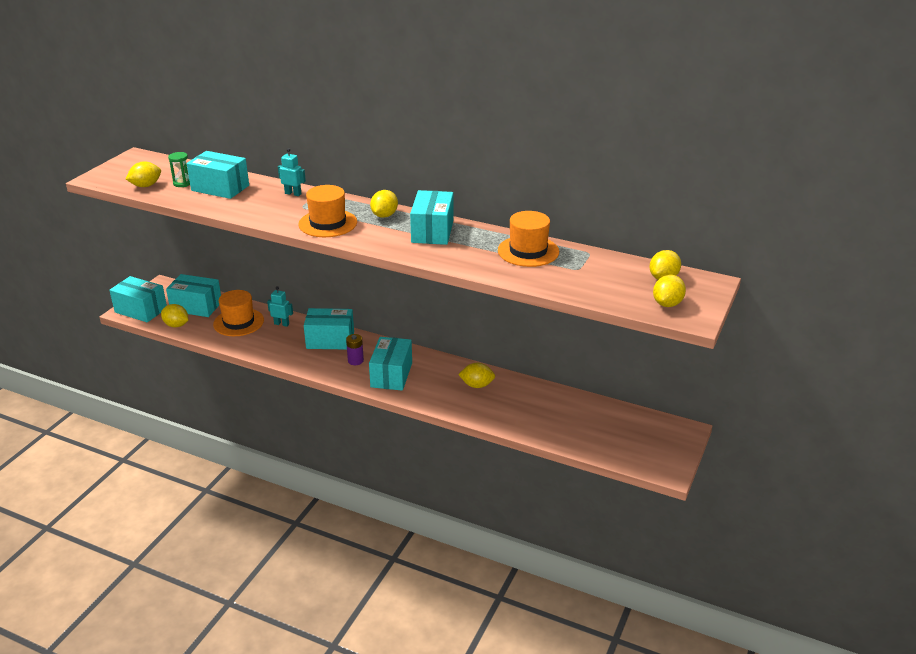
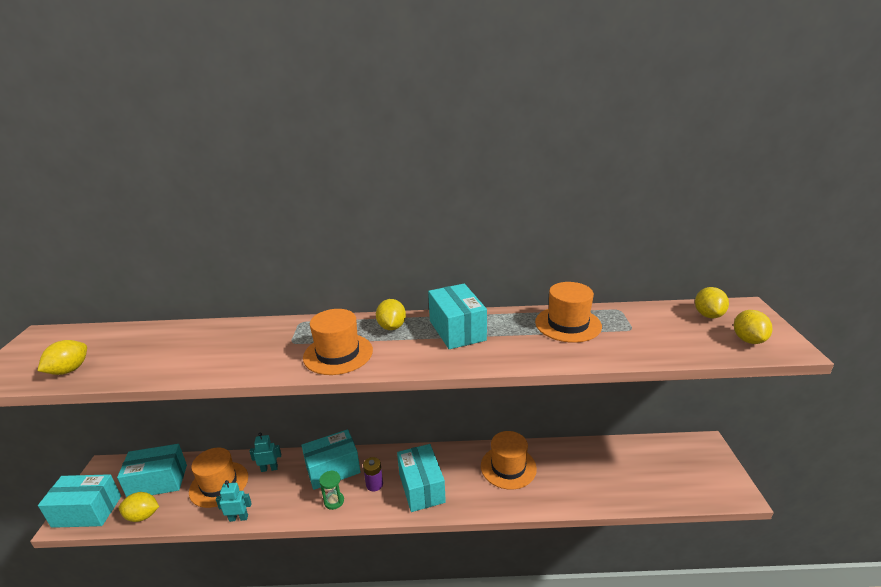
camera: 25 degrees left, 5 degrees down
green hourglass [168,152,190,187] -> green hourglass moved to [319,470,344,510]
turquoise box [187,151,249,199] -> none
turquoise robot [278,148,306,196] -> turquoise robot moved to [216,480,252,522]
yellow lemon [458,363,495,388] -> orange hat [481,431,537,490]

